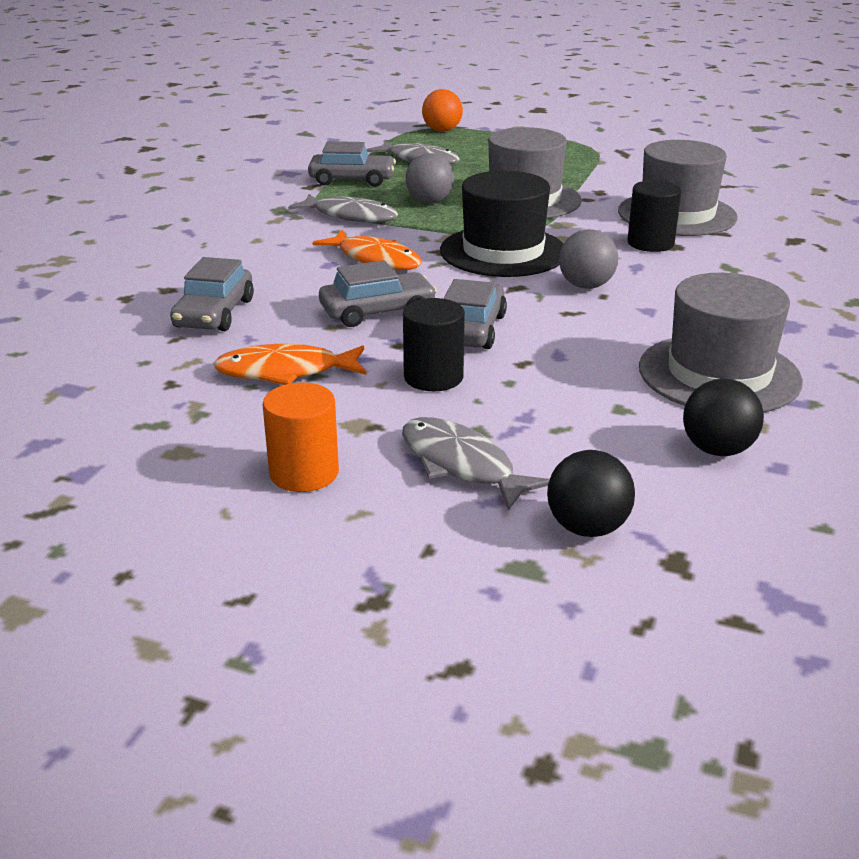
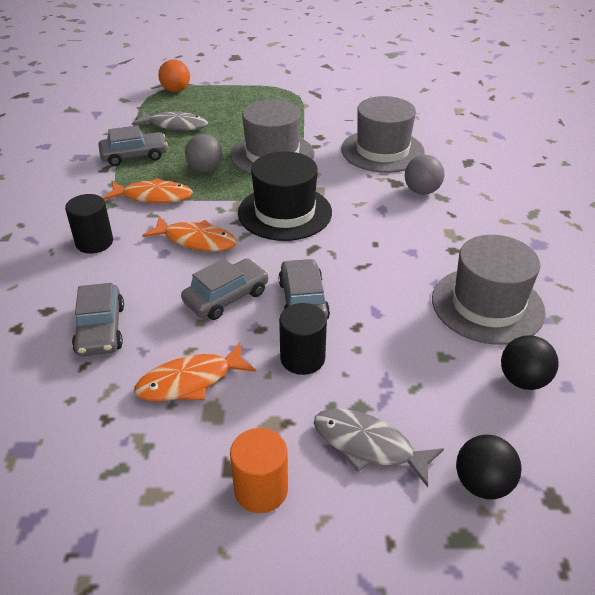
camera: 20 degrees left, 10 degrees up
grey fish [288,194,398,223] -> orange fish [103,178,193,203]
grey ball [559,229,618,289] -> grey ball moved to [405,155,444,195]
black cylinder [627,180,681,252] -> black cylinder moved to [65,194,113,253]

